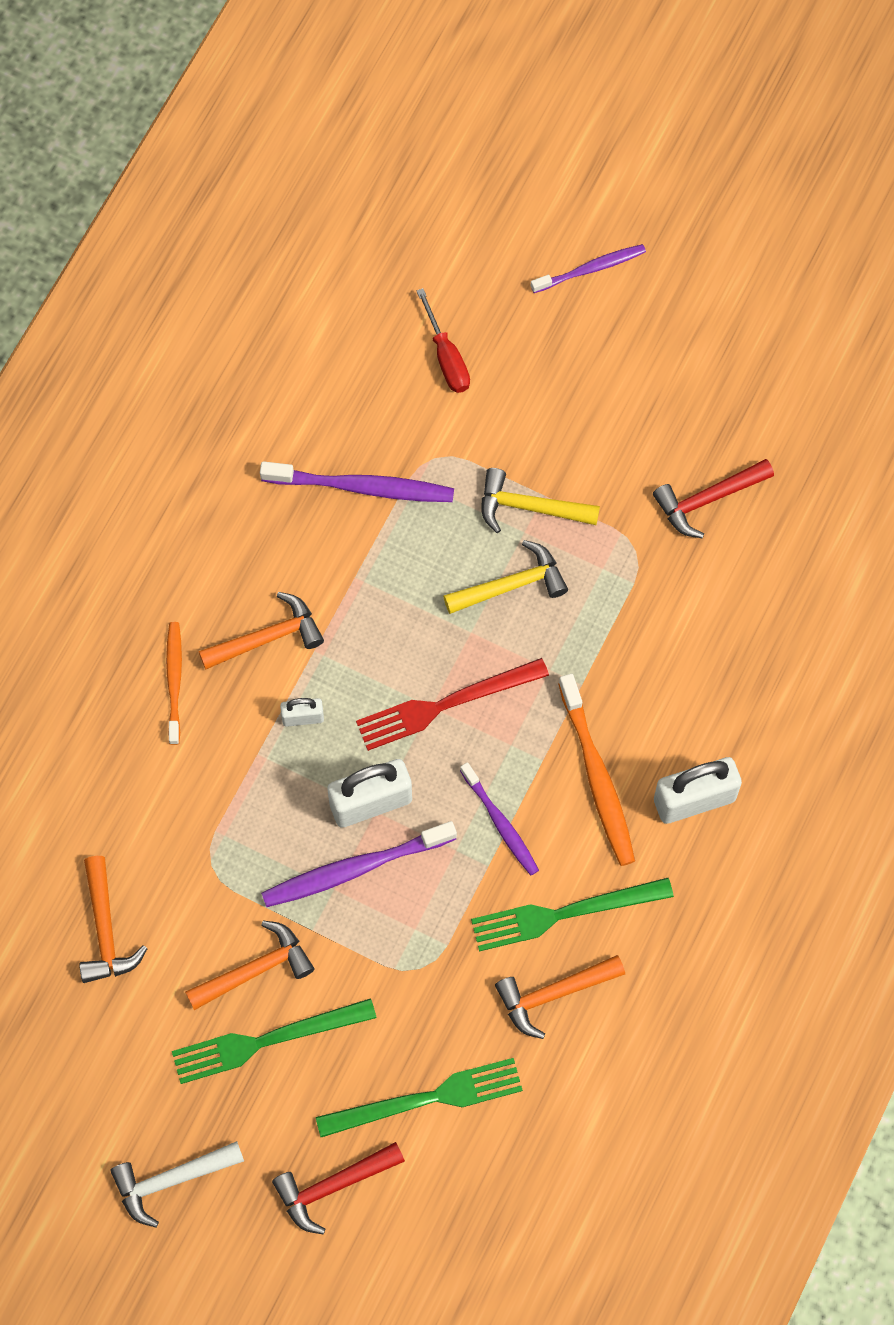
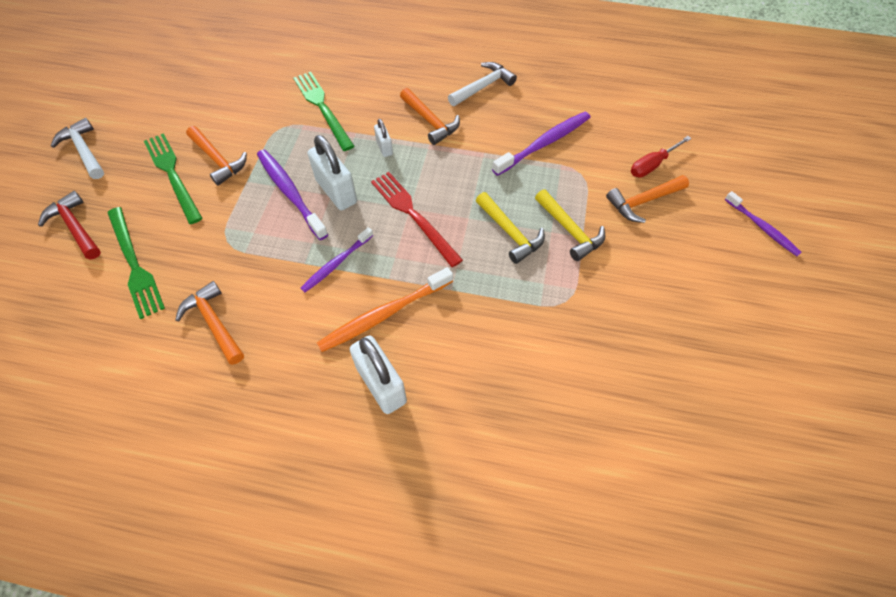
camera: 75 degrees right, 10 degrees down
orange hammer [79,856,148,983] -> orange hammer moved to [606,175,689,223]
orange toothbrush [166,622,182,745] -> none
purple toothbrush [260,461,454,502] -> purple toothbrush turned 120 degrees counterclockwise [492,112,591,176]
green fork [471,878,674,951] -> green fork moved to [293,72,354,151]
yellow hammer [481,468,600,533] -> yellow hammer turned 150 degrees clockwise [535,189,605,261]
red hammer [653,459,774,538] -> none
none -> white hammer [448,62,517,106]

